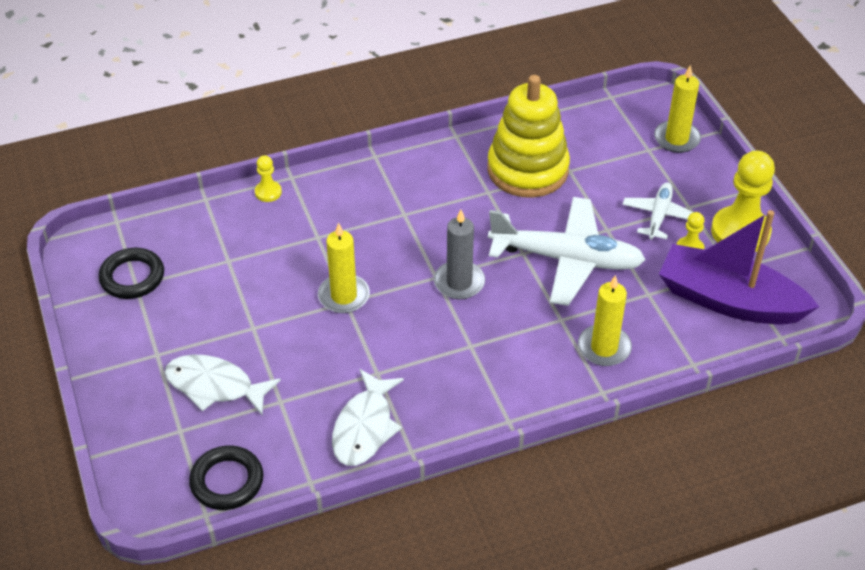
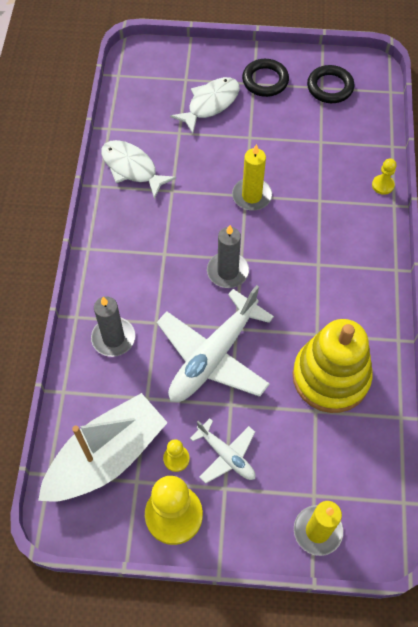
camera: 115 degrees right, 15 degrees up
black ring [189,446,264,510] -> black ring moved to [242,59,289,97]
yellow candle [578,275,632,366] -> grey candle [91,296,135,357]
purple boat [659,210,819,324] -> white boat [38,393,168,502]

